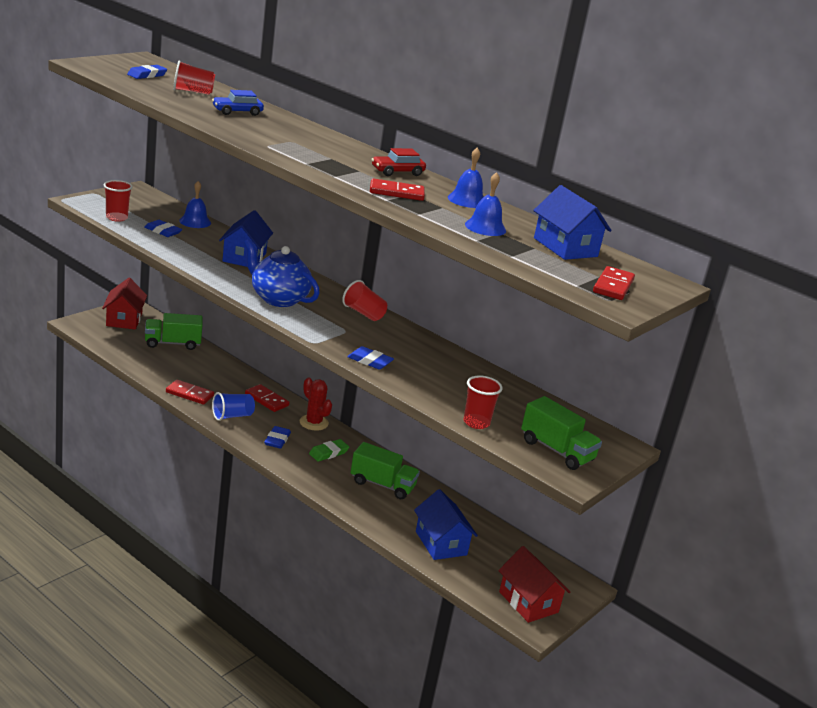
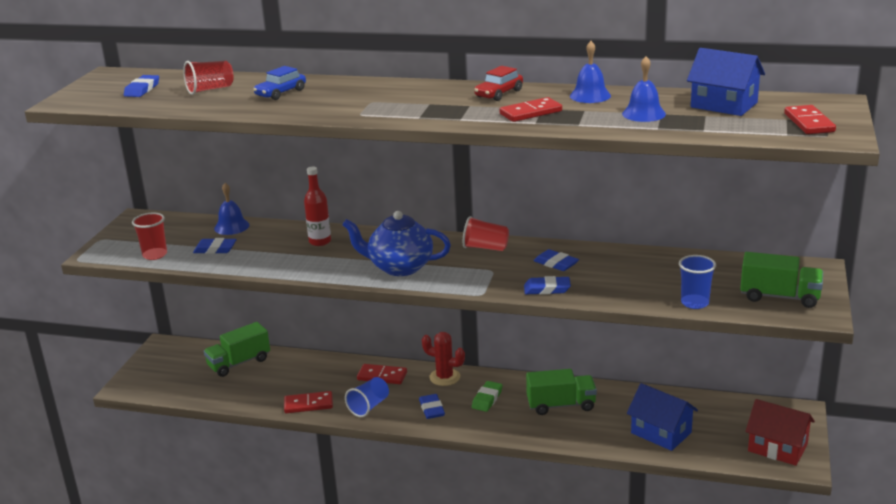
camera: 20 degrees left, 0 degrees up
red house [102,278,147,330] -> none
blue house [219,210,273,267] -> red bottle [304,167,331,246]
red cup [464,375,503,429] -> blue cup [679,255,716,309]
none -> blue eraser [533,249,579,271]

